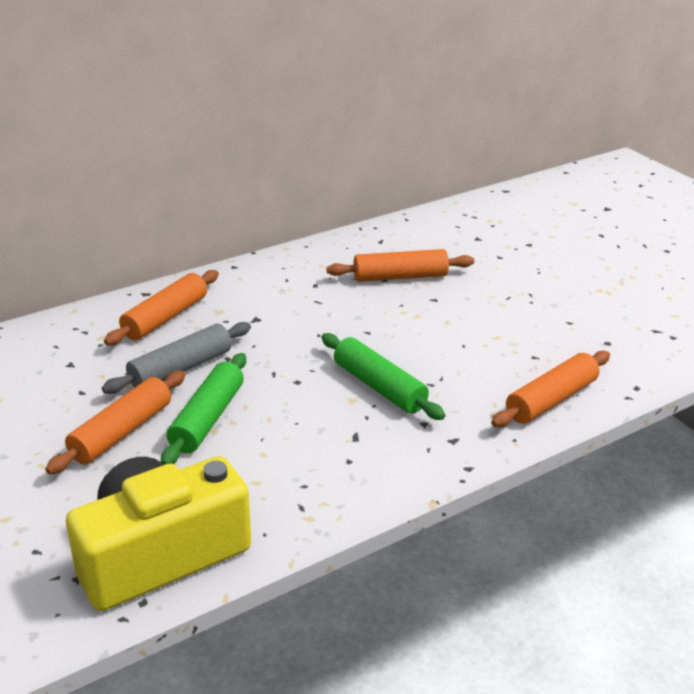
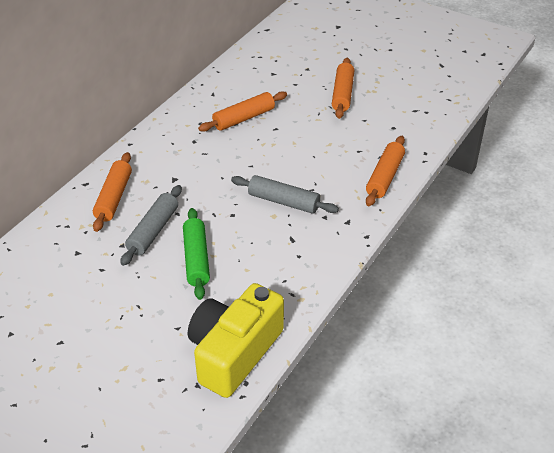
camera: 25 degrees left, 10 degrees up
orange rolling pin [45,371,185,474] -> orange rolling pin moved to [332,58,354,119]
green rolling pin [321,333,445,420] -> grey rolling pin [231,175,339,214]

